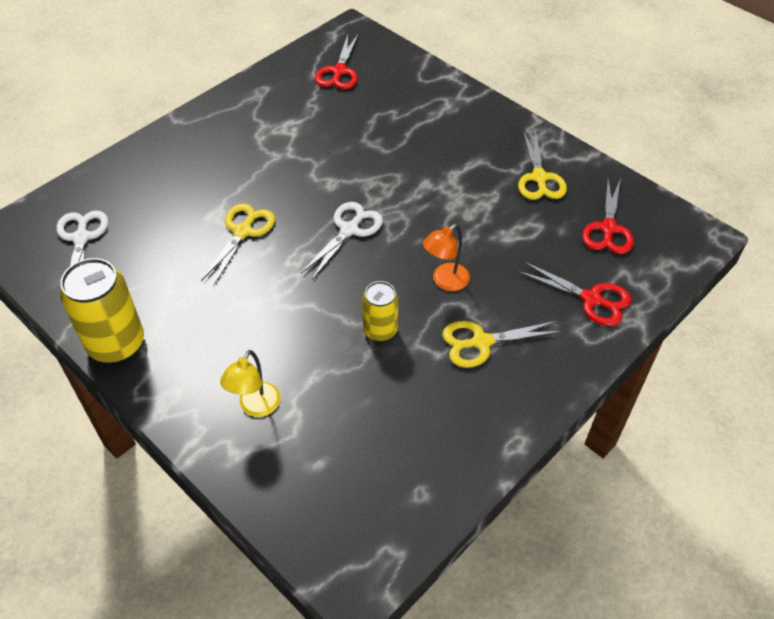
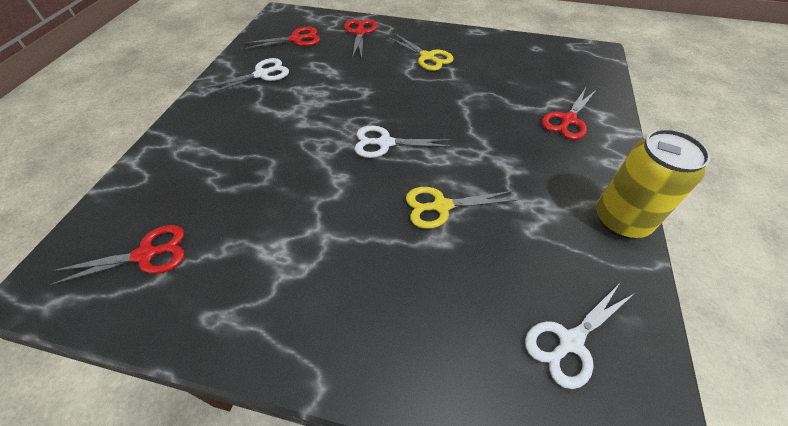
camera: 120 degrees left, 0 degrees up
yellow lamp [220,350,281,417] -> red scissors [542,88,596,140]
yellow can [362,281,398,342] -> none
orange lamp [423,224,470,291] -> none
yellow scissors [518,131,567,200] -> white scissors [204,58,289,95]

